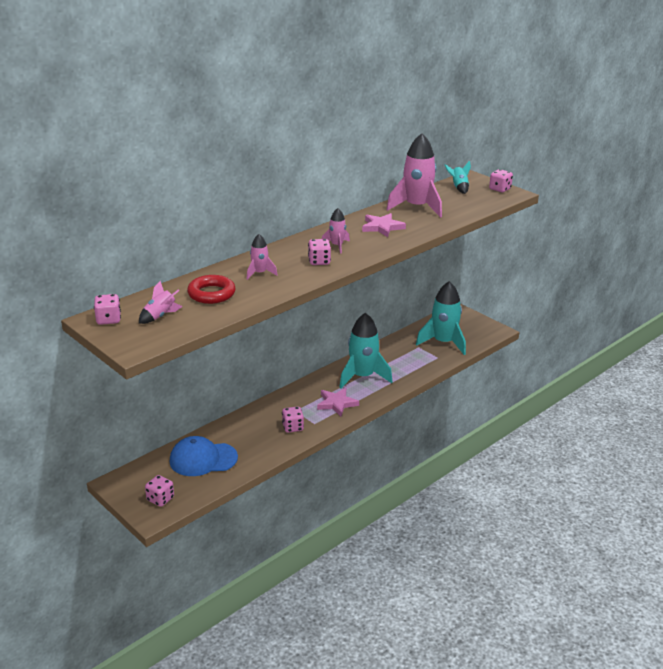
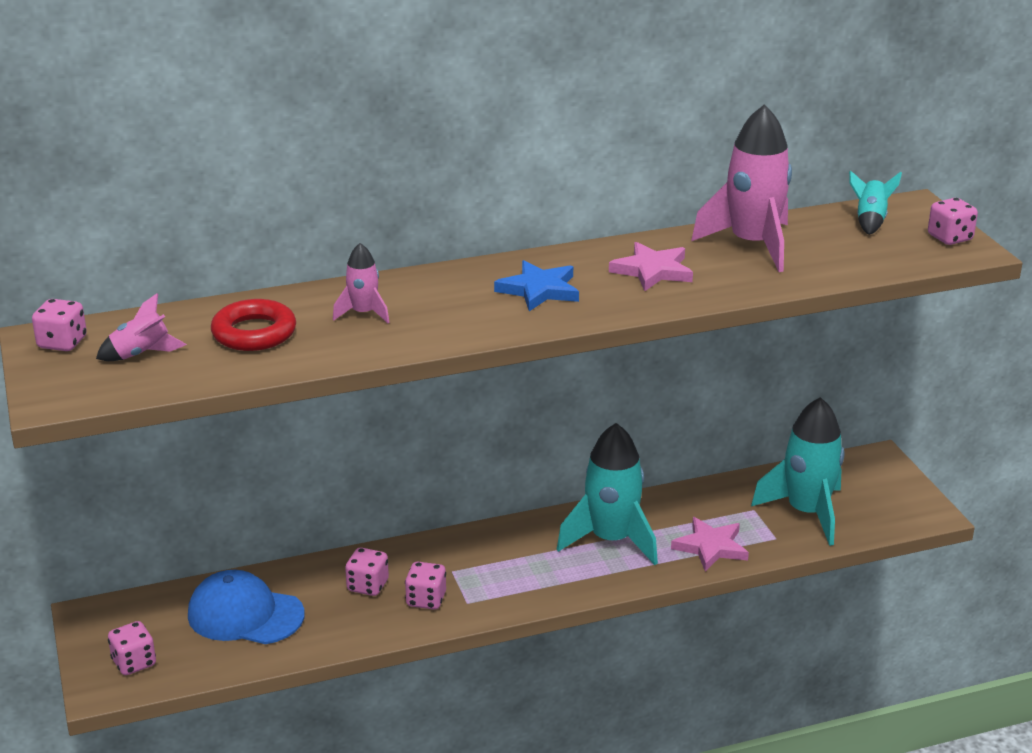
camera: 25 degrees right, 0 degrees up
pink dice [308,239,331,265] -> pink dice moved to [345,547,389,596]
pink star [317,388,359,416] -> pink star moved to [671,517,749,571]
pink rocket [322,208,350,254] -> blue star [494,260,579,311]

